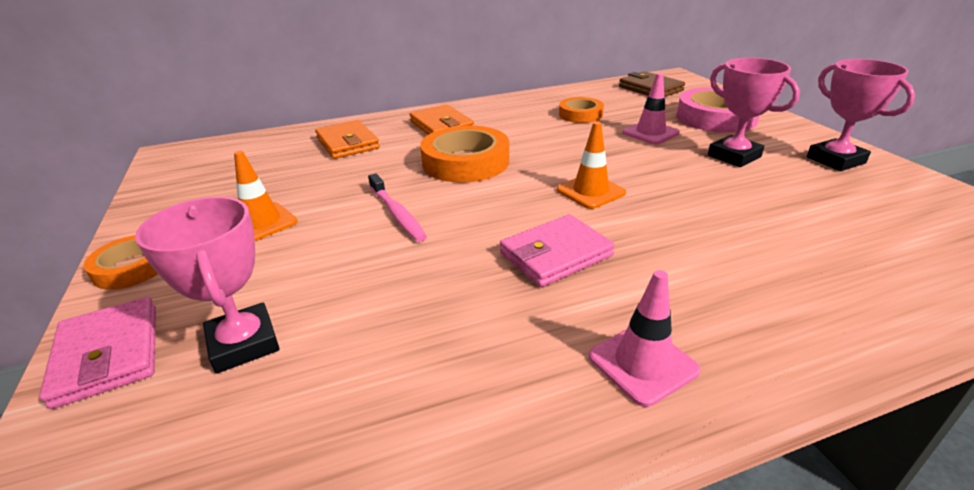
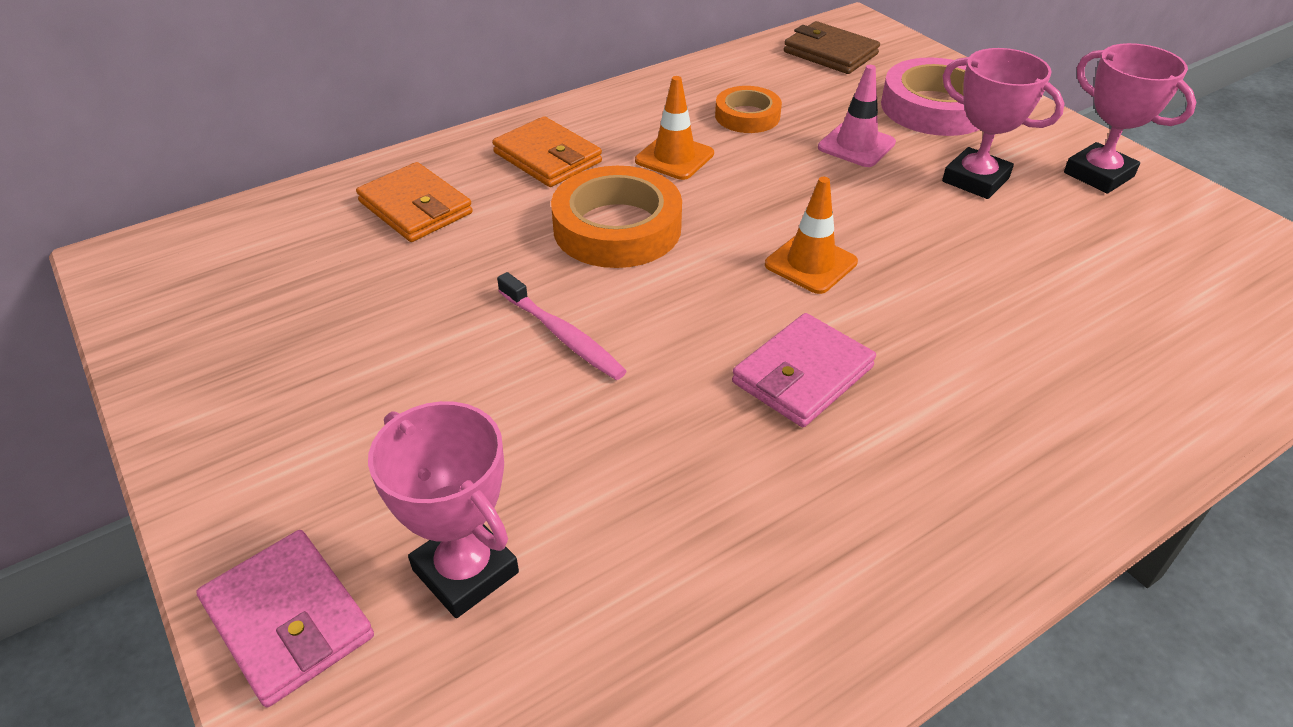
camera: 15 degrees left, 10 degrees up
orange tape [84,235,158,290] -> none
orange traffic cone [234,151,298,241] -> orange traffic cone moved to [635,76,714,180]
pink traffic cone [589,270,701,407] -> none

